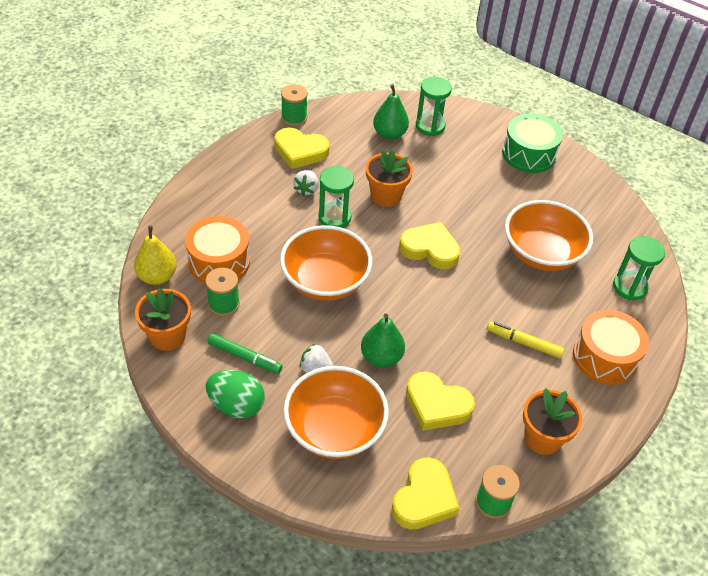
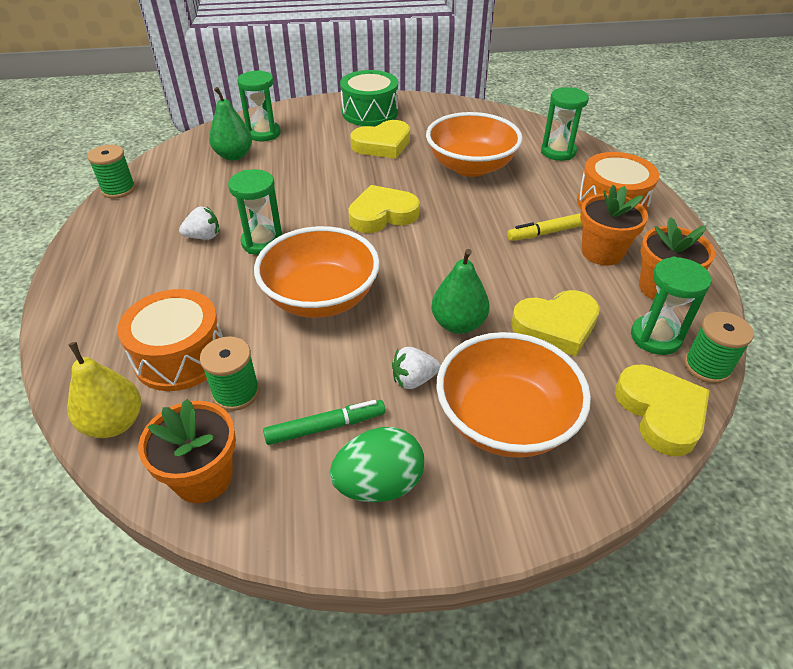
camera: 40 degrees left, 5 degrees down
yellow heart [274,128,330,169] -> yellow heart moved to [350,120,410,159]
white strawberry [293,170,318,196] -> white strawberry turned 75 degrees counterclockwise [179,207,219,240]
orange flower pot [366,150,413,207] -> orange flower pot moved to [580,185,648,266]
none -> green hourglass [631,257,712,355]

